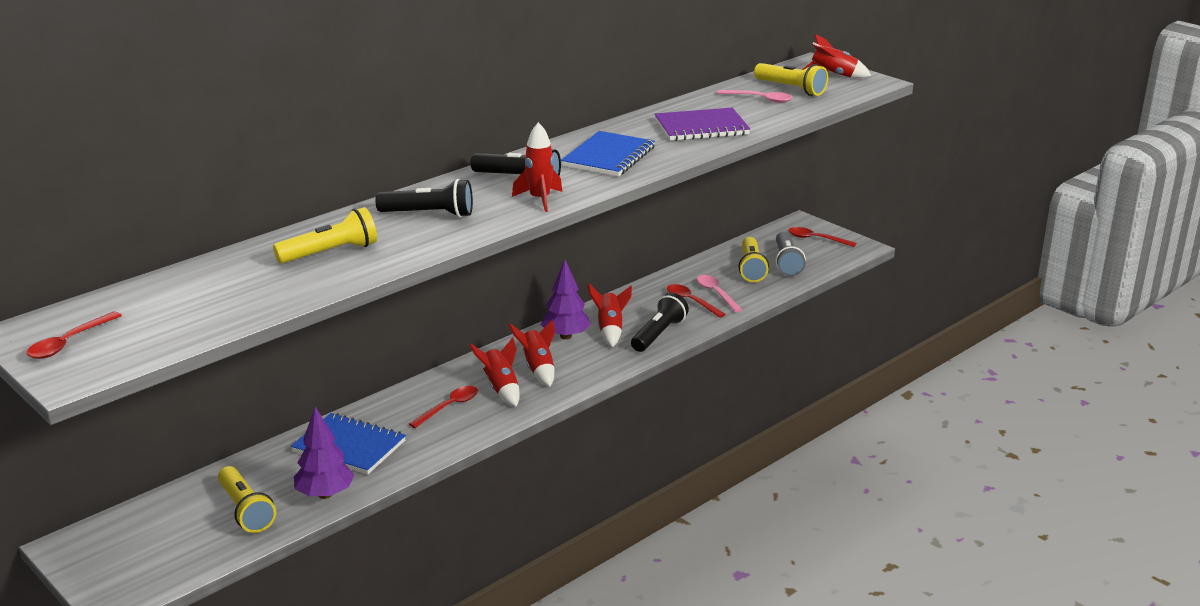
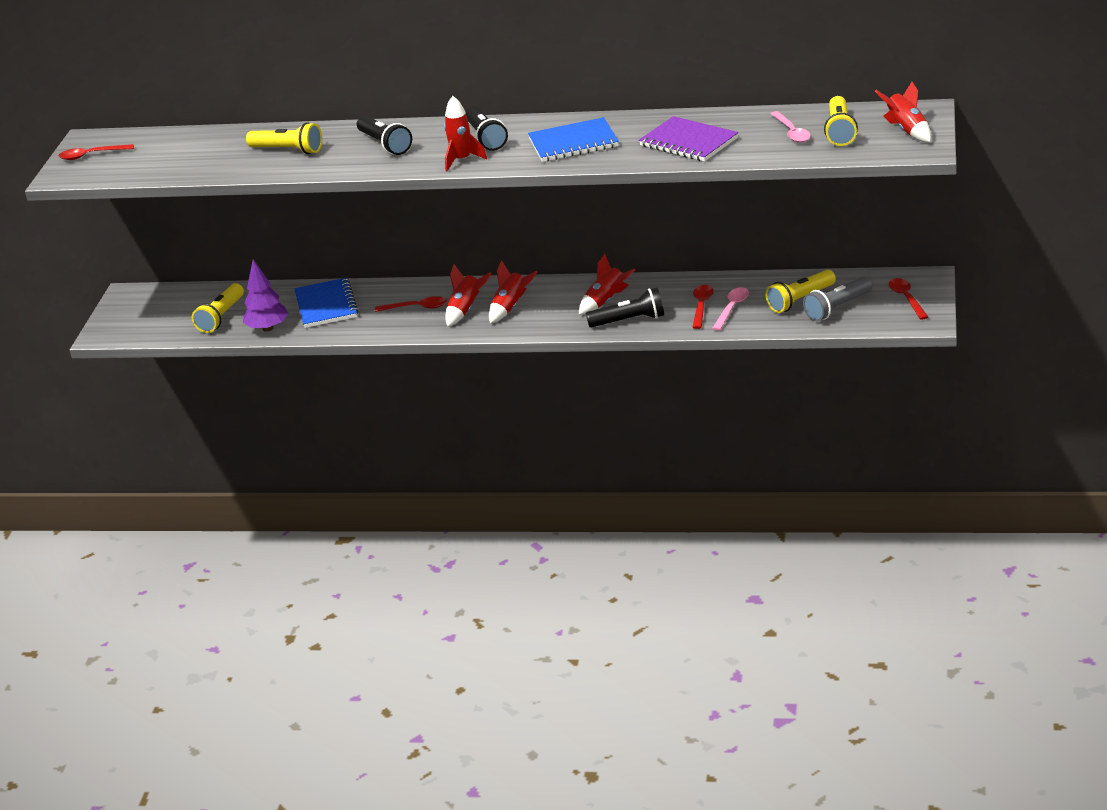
camera: 55 degrees right, 5 degrees up
purple tree [541,260,591,340] -> none

